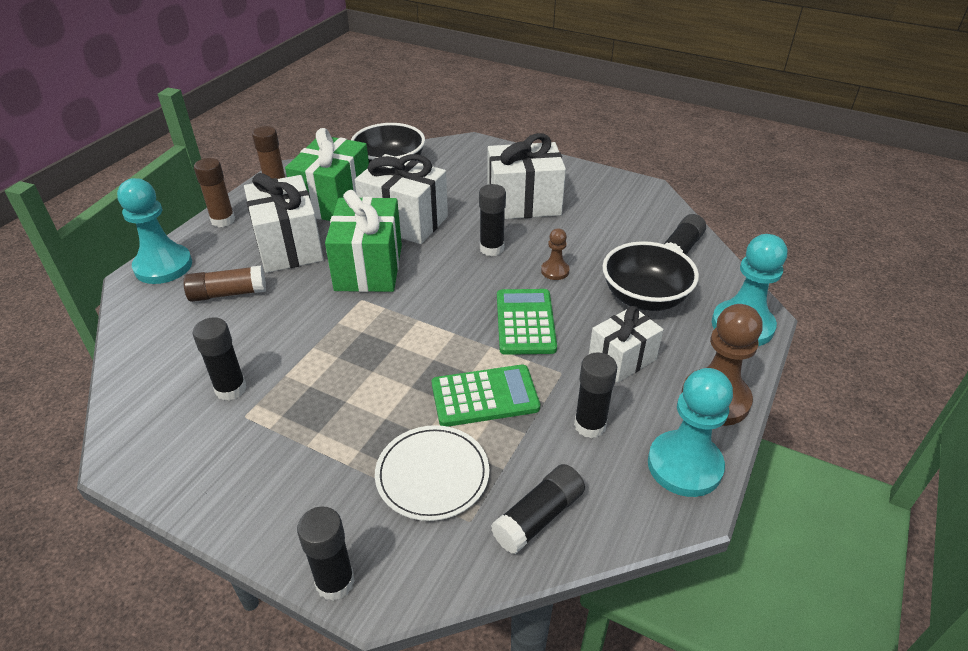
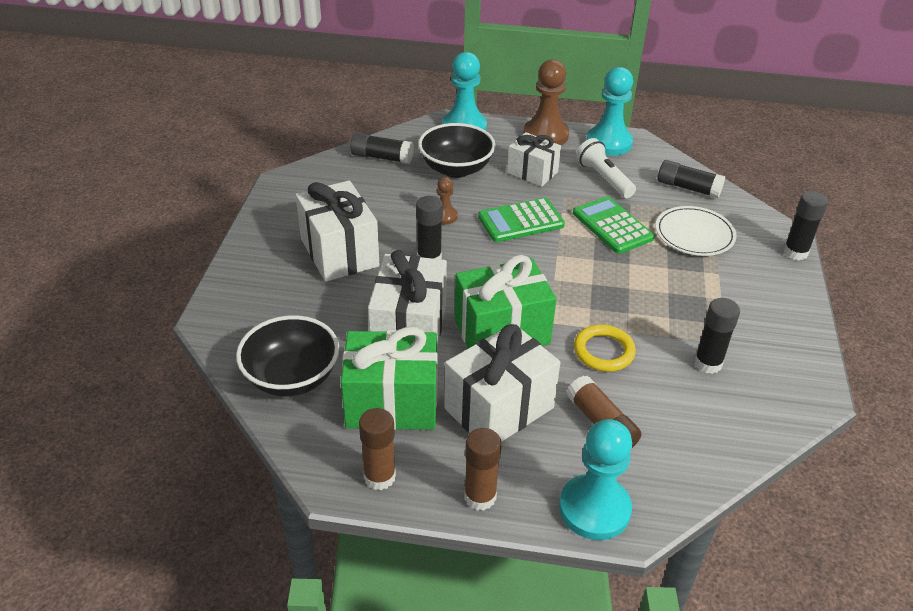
camera: 110 degrees left, 0 degrees up
black glue stick [574,352,617,438] -> white flashlight [576,138,636,198]
none -> yellow ring [574,325,636,372]

